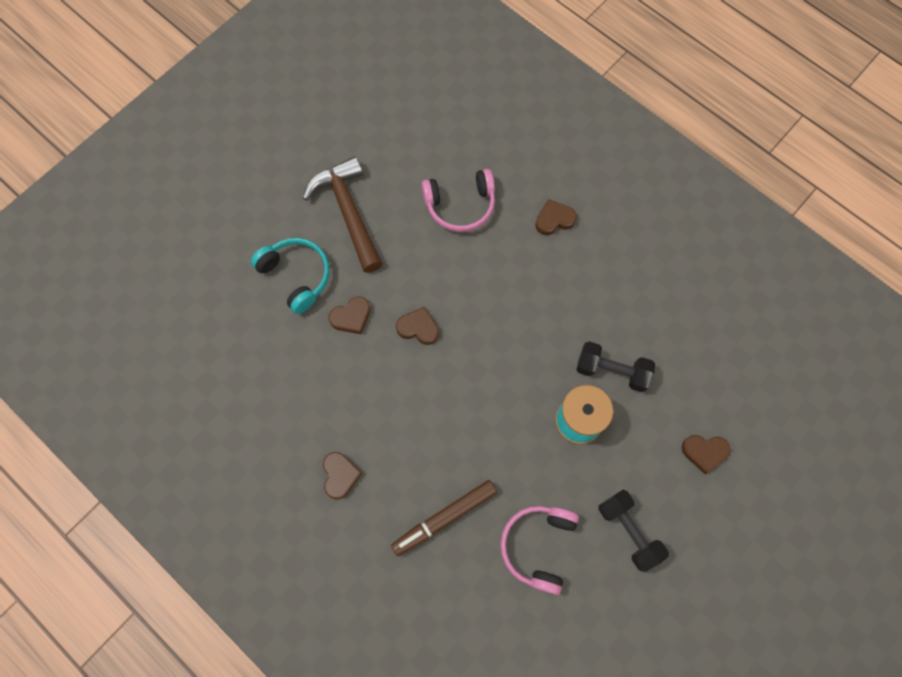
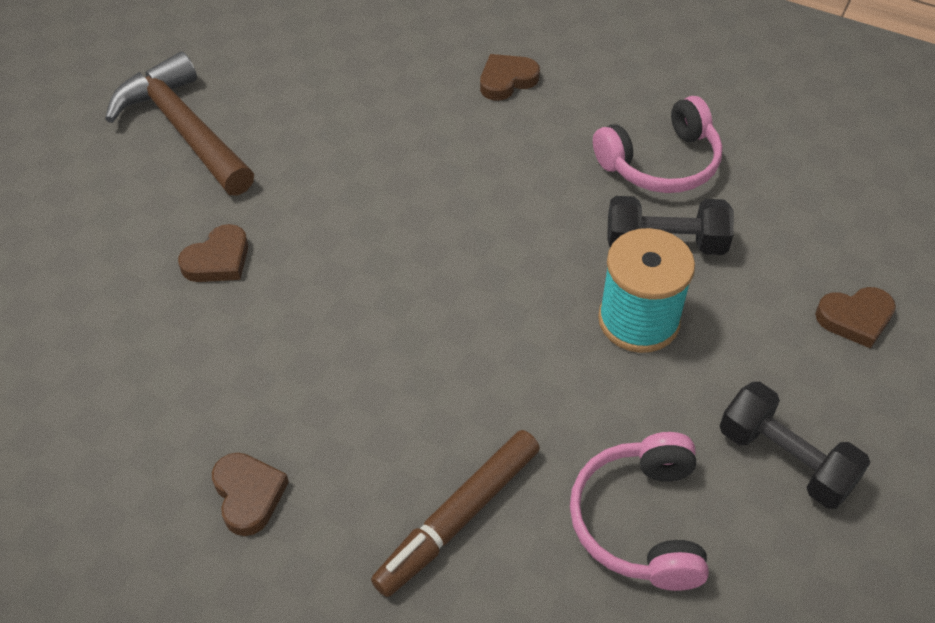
camera: 15 degrees left, 20 degrees down
turquoise headphones [251,238,330,314] -> none
brown heart [396,307,439,345] -> none
pink headphones [421,169,495,232] -> pink headphones moved to [593,96,723,193]

